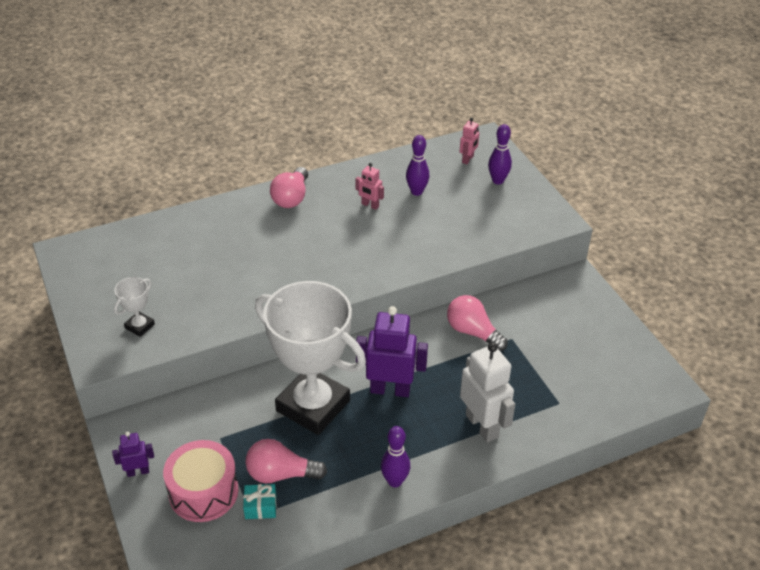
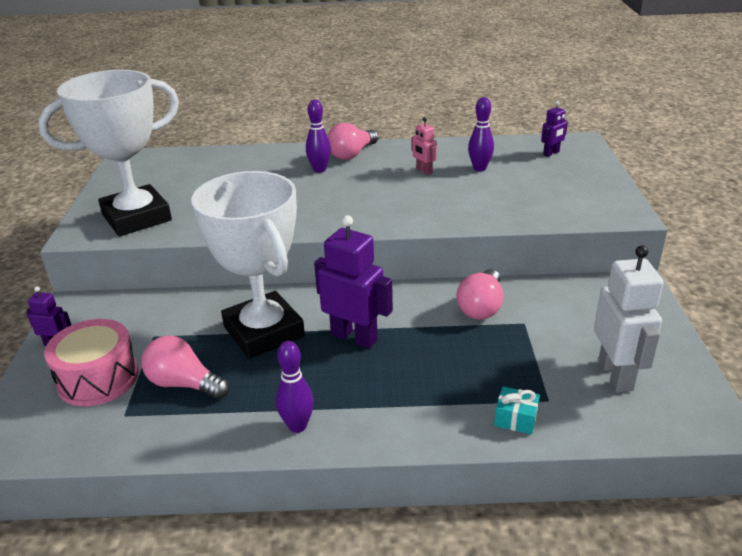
camera: 25 degrees right, 10 degrees down
white trophy [114,277,155,337] -> white trophy [38,70,179,236], size x2.50
turquoise gift [243,484,276,519] -> turquoise gift moved to [494,386,540,435]
pink light bulb [447,295,508,351] -> pink light bulb turned 135 degrees counterclockwise [457,269,503,319]
pink robot [460,118,479,164] -> purple robot [541,101,568,157]
white robot [460,343,515,443] -> white robot moved to [594,245,664,392]
purple bowling pin [488,124,512,184] -> purple bowling pin moved to [306,100,331,173]

